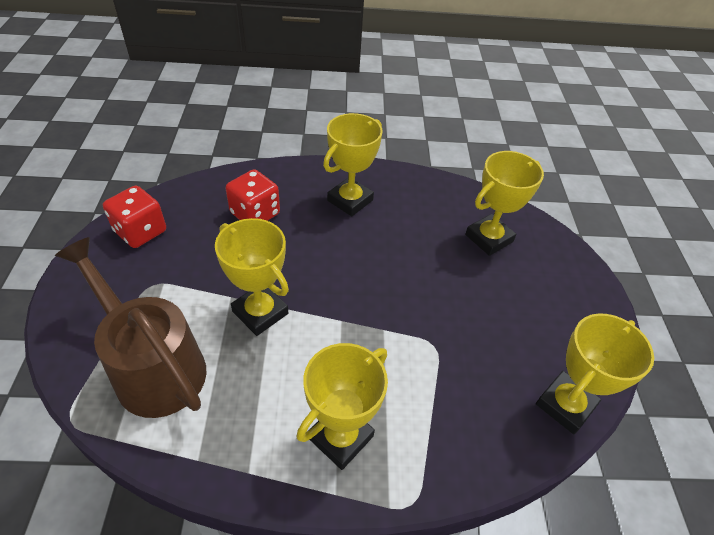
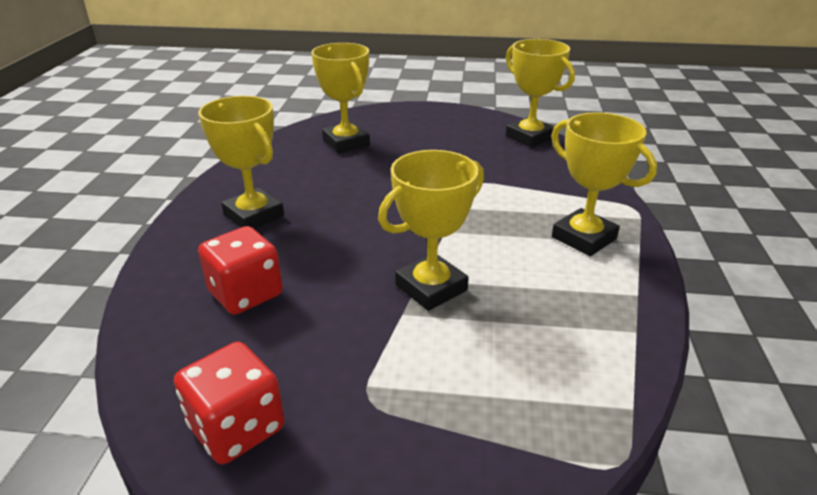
camera: 80 degrees left, 15 degrees down
brown watering can [55,237,207,418] -> none

